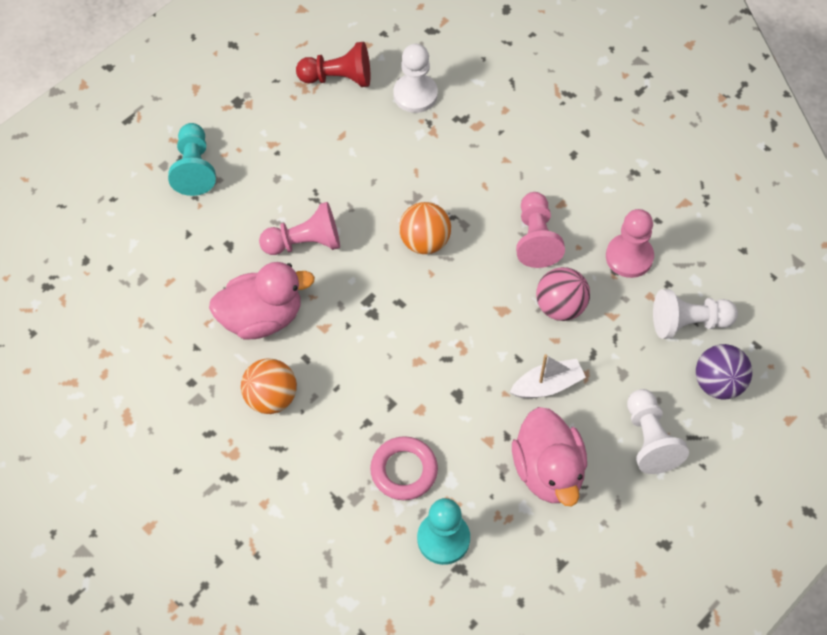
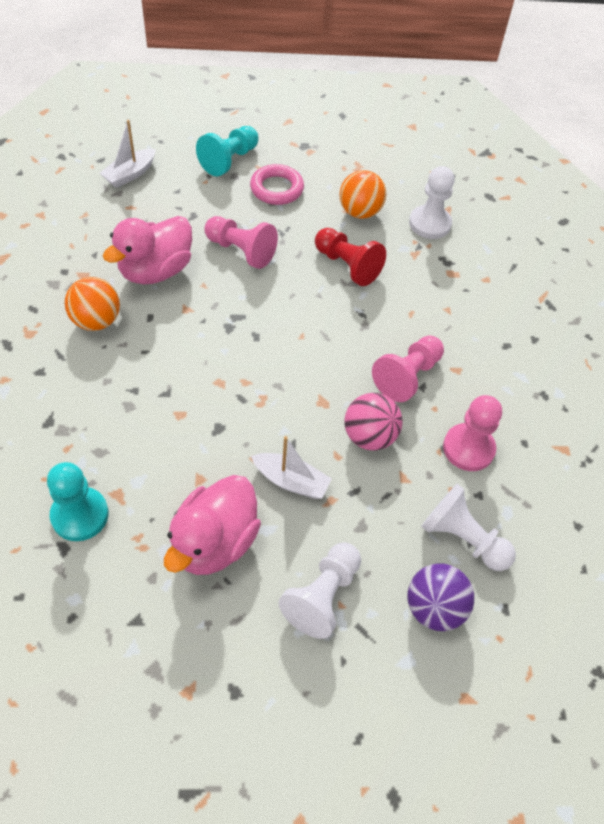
camera: 40 degrees right, 5 degrees down
pink duck [209,262,315,339] -> pink duck turned 105 degrees clockwise [103,216,192,284]
red pawn [296,42,370,87] -> red pawn moved to [315,228,386,286]
pink ring [370,436,438,500] -> pink ring moved to [250,164,304,205]
orange ball [399,202,451,254] -> orange ball moved to [339,170,386,219]
none -> white boat [100,120,156,188]

